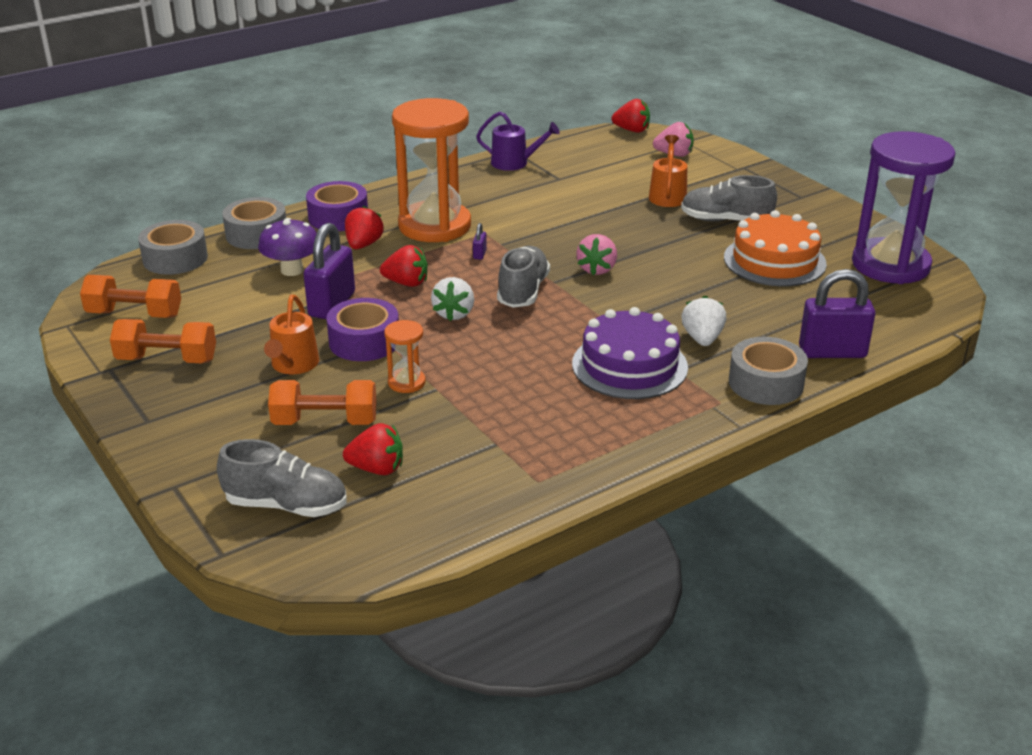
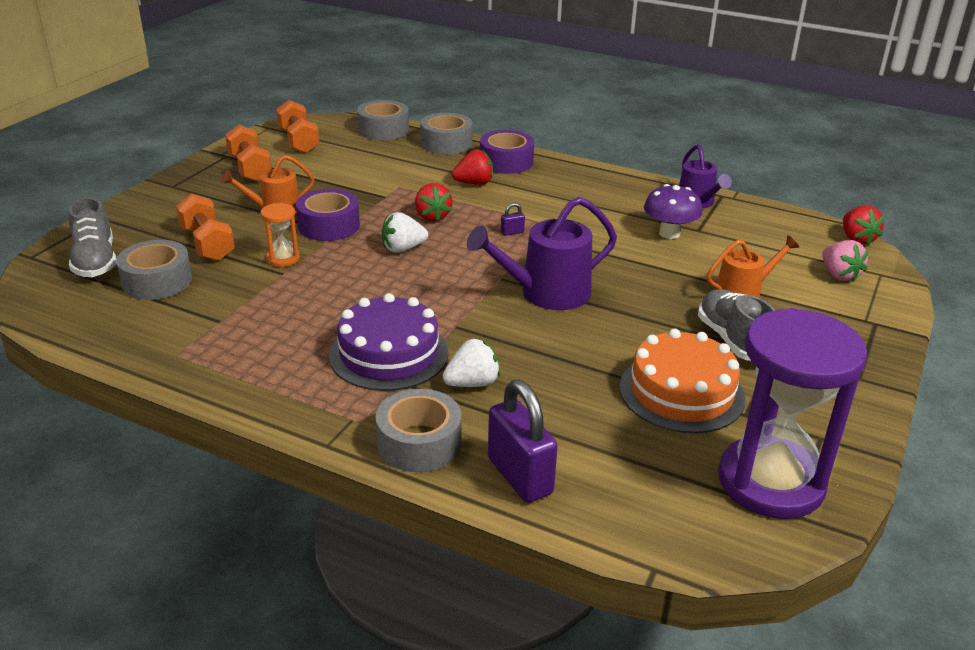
camera: 60 degrees right, 0 degrees up
purple mushroom [258,218,317,276] -> purple mushroom moved to [644,184,703,239]
purple padlock [303,223,355,319] -> none
red strawberry [343,423,403,475] -> grey tape [116,240,192,300]
orange hourglass [392,98,471,242] -> none
grey shoe [497,246,550,308] -> none
pink strawberry [576,234,617,275] -> purple watering can [467,197,617,310]

